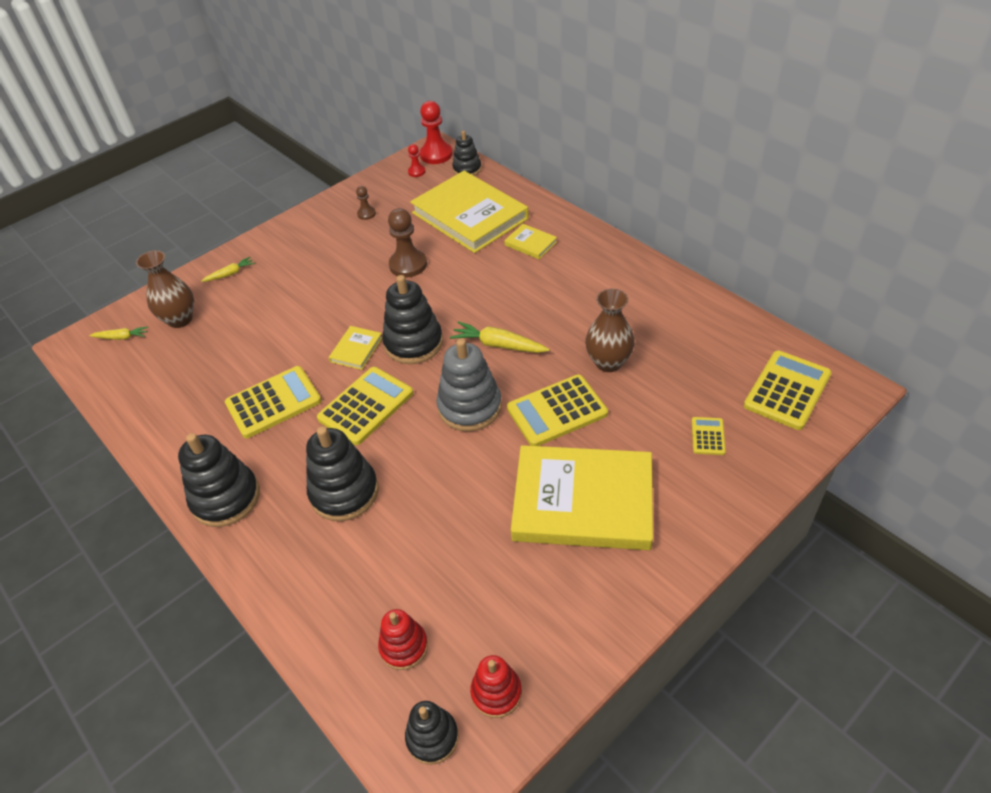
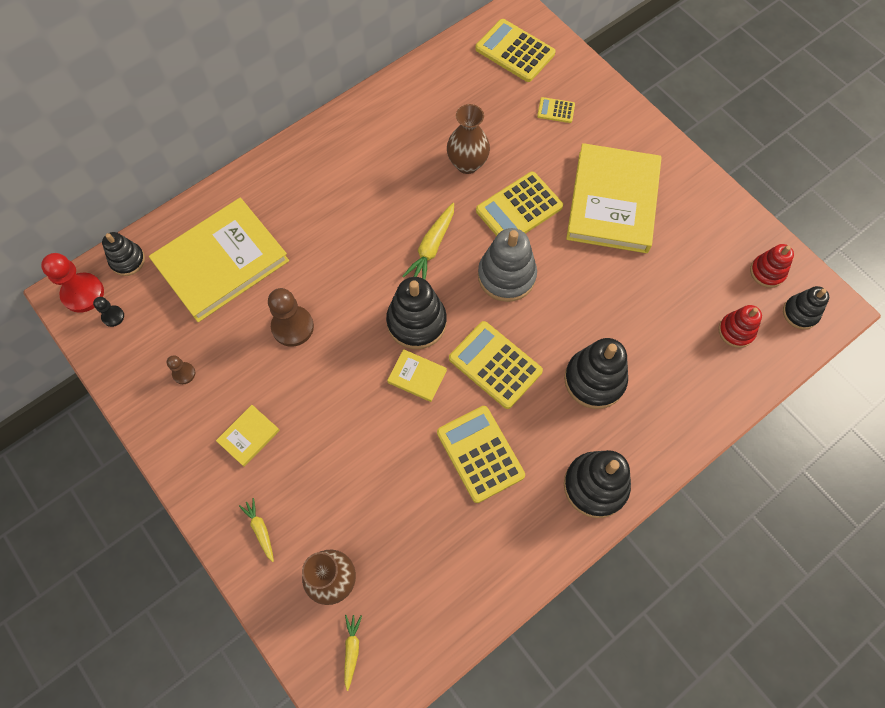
camera: 90 degrees left, 20 degrees up
red pawn [408,144,426,177] -> black pawn [93,297,124,327]
yellow book [504,224,557,259] -> yellow book moved to [216,405,280,467]
yellow calculator [507,374,608,446] -> yellow calculator turned 75 degrees clockwise [476,172,563,236]

